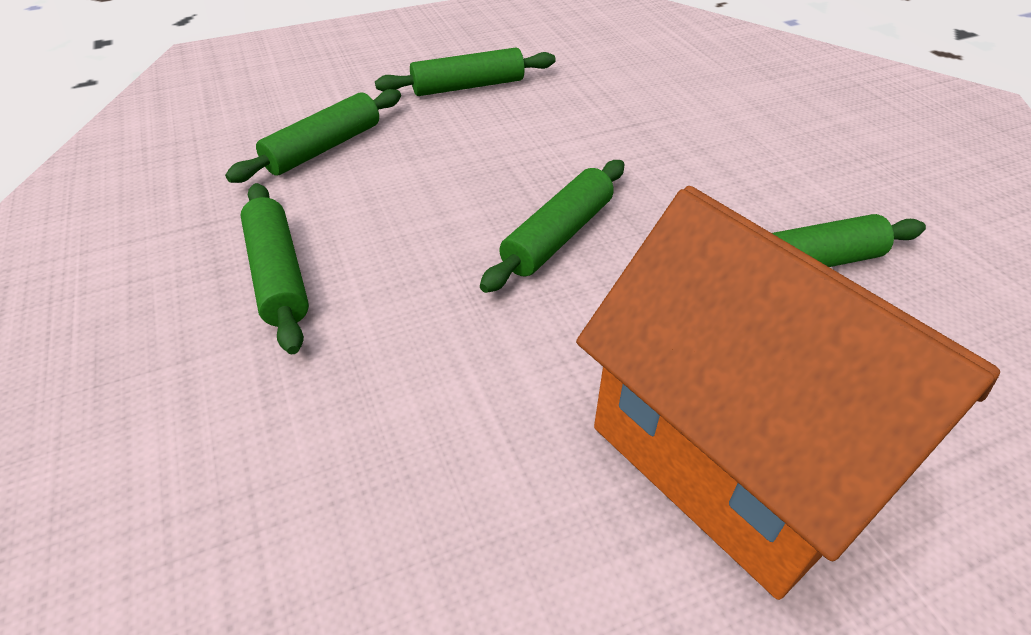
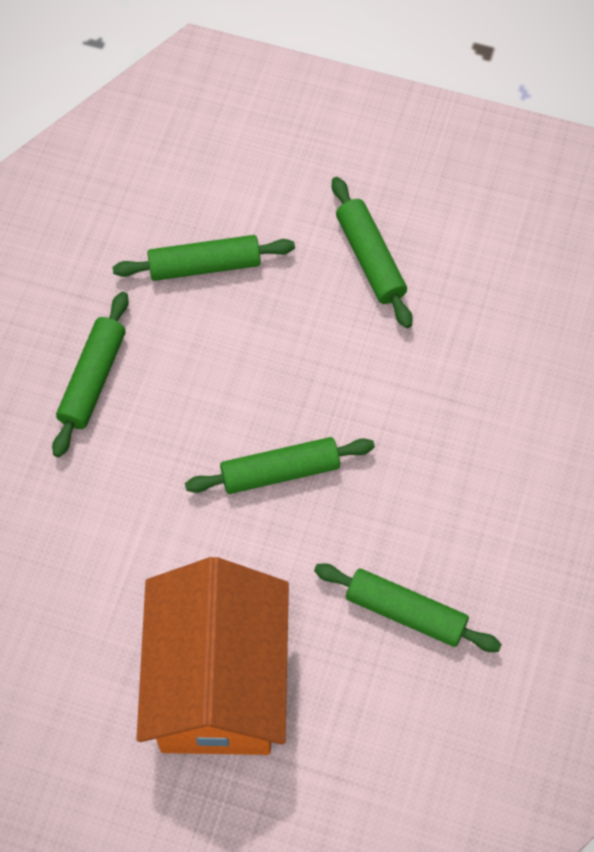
camera: 40 degrees right, 20 degrees up
green rolling pin [375,48,556,96] -> green rolling pin turned 45 degrees clockwise [332,177,413,328]

